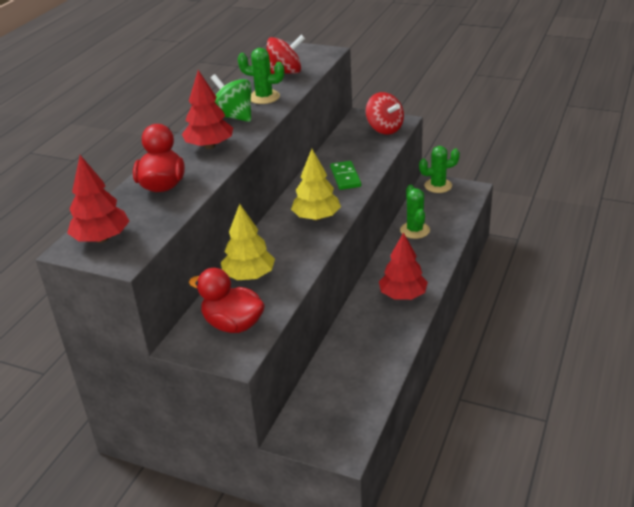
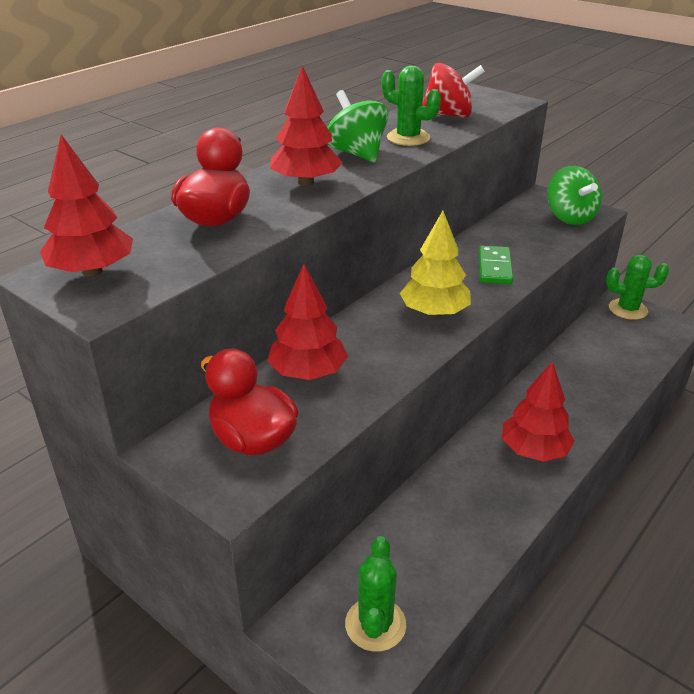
camera: 15 degrees right, 0 degrees up
yellow tree [221,204,275,280] -> red tree [267,264,348,380]
red spinning top [366,92,404,134] -> green spinning top [547,166,602,225]
green cactus [400,185,430,239] -> green cactus moved to [345,536,406,652]

